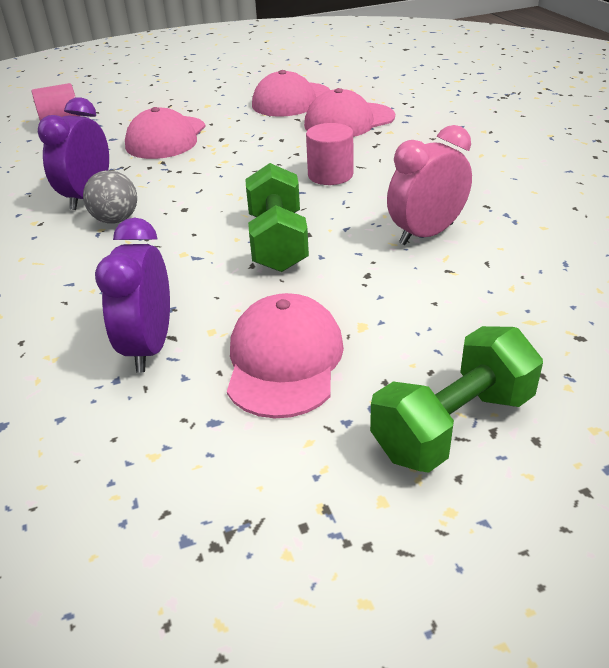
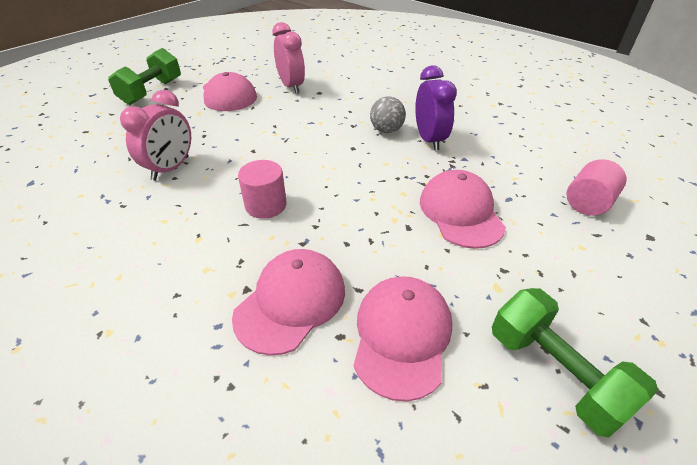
camera: 150 degrees right, 5 degrees up
purple clock [95,218,170,373] -> pink clock [272,22,305,94]
green dumbbell [245,163,309,272] -> green dumbbell moved to [492,288,658,438]

